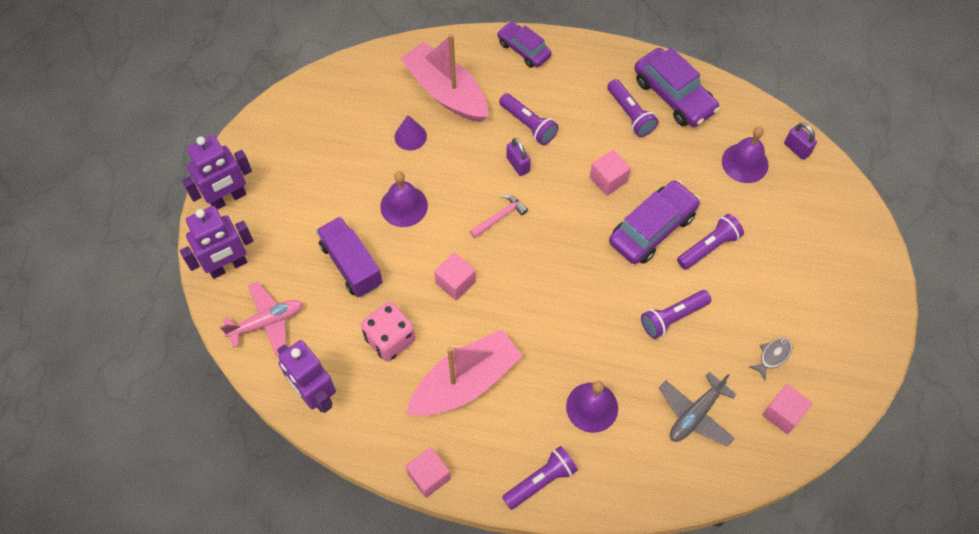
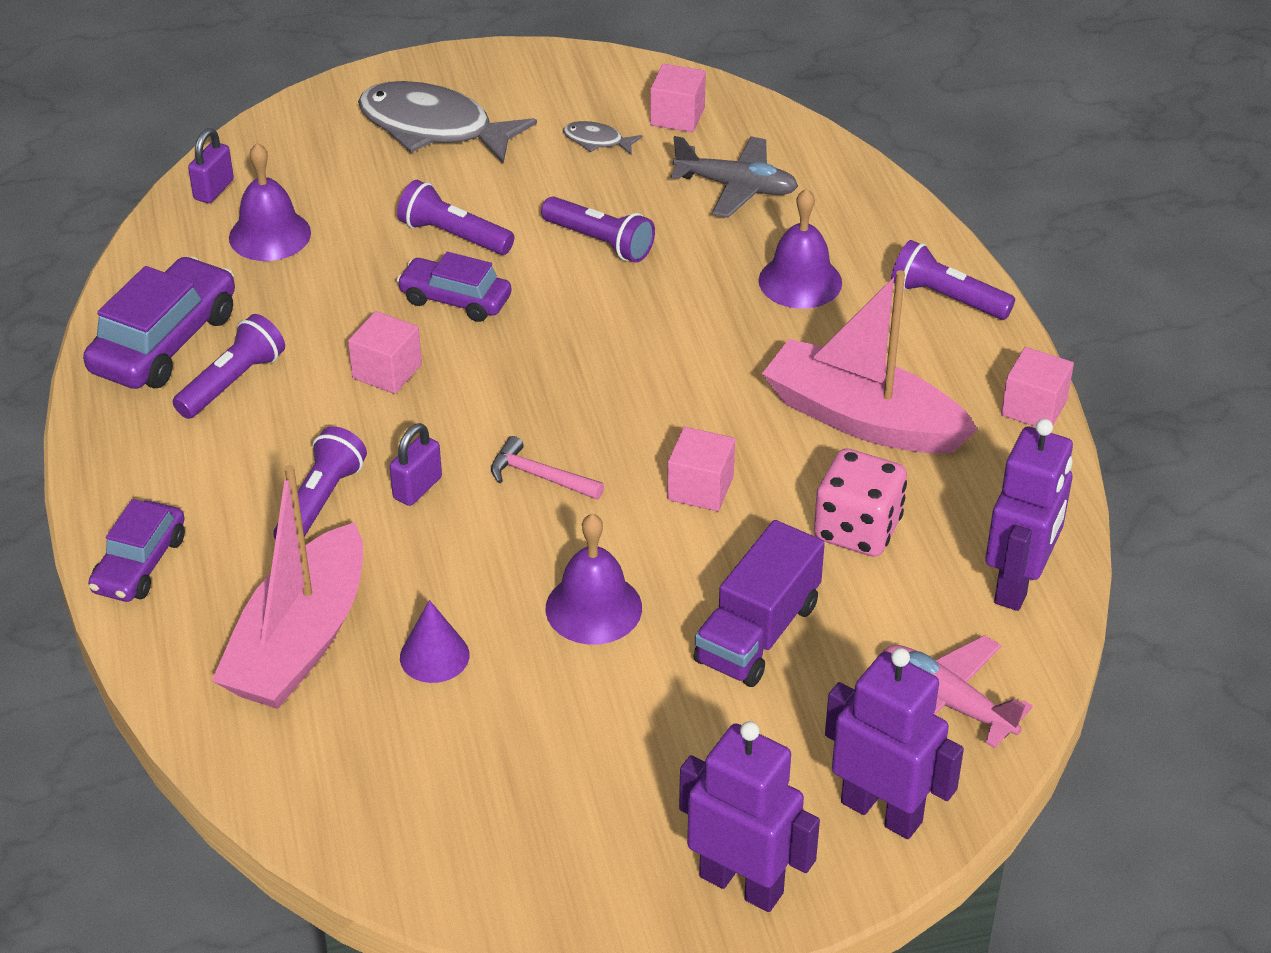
camera: 115 degrees left, 20 degrees down
purple car [609,180,700,264] -> purple car [397,252,511,322], size x0.64
none -> grey fish [358,81,537,163]

